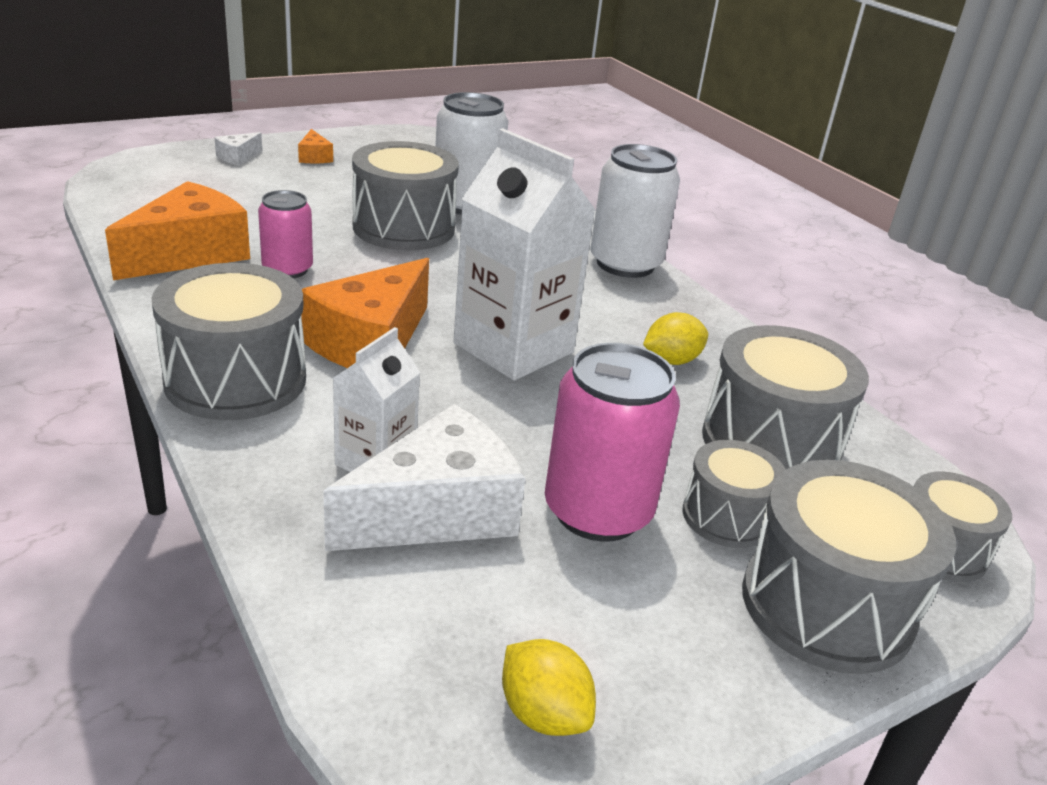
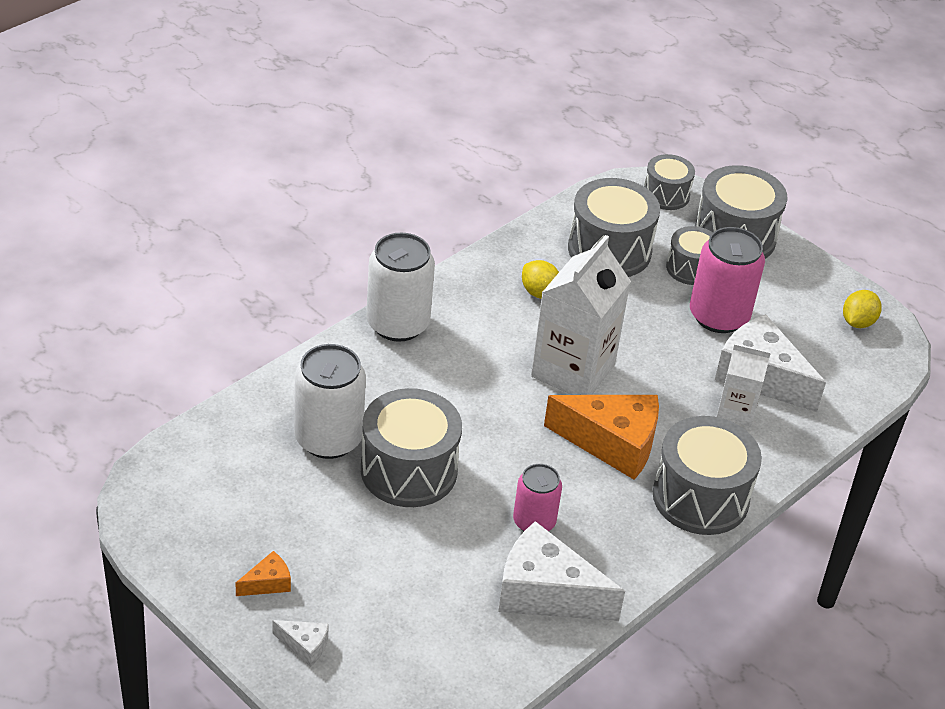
camera: 105 degrees left, 10 degrees up
orange cheese [105,181,250,280] -> white cheese [498,521,625,621]

